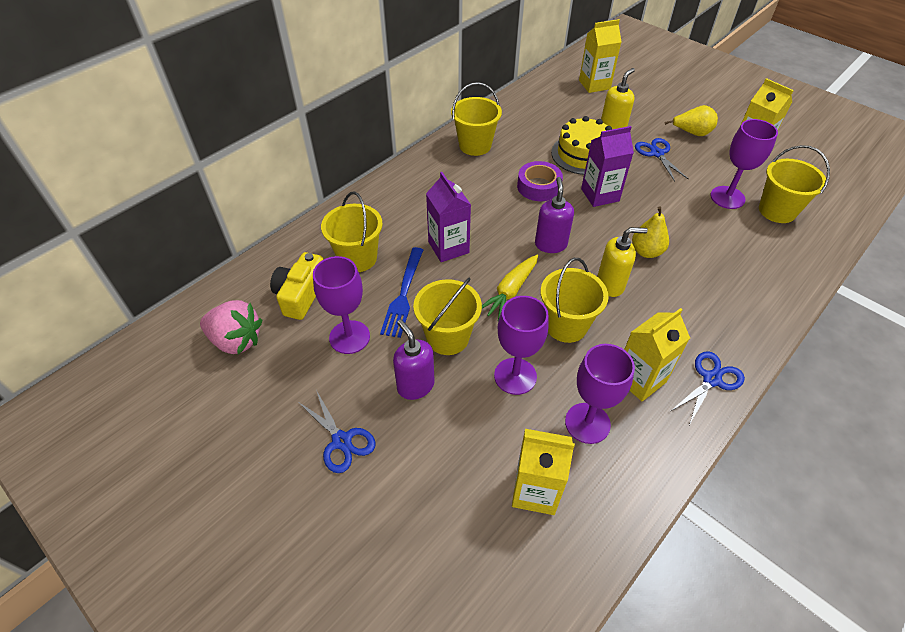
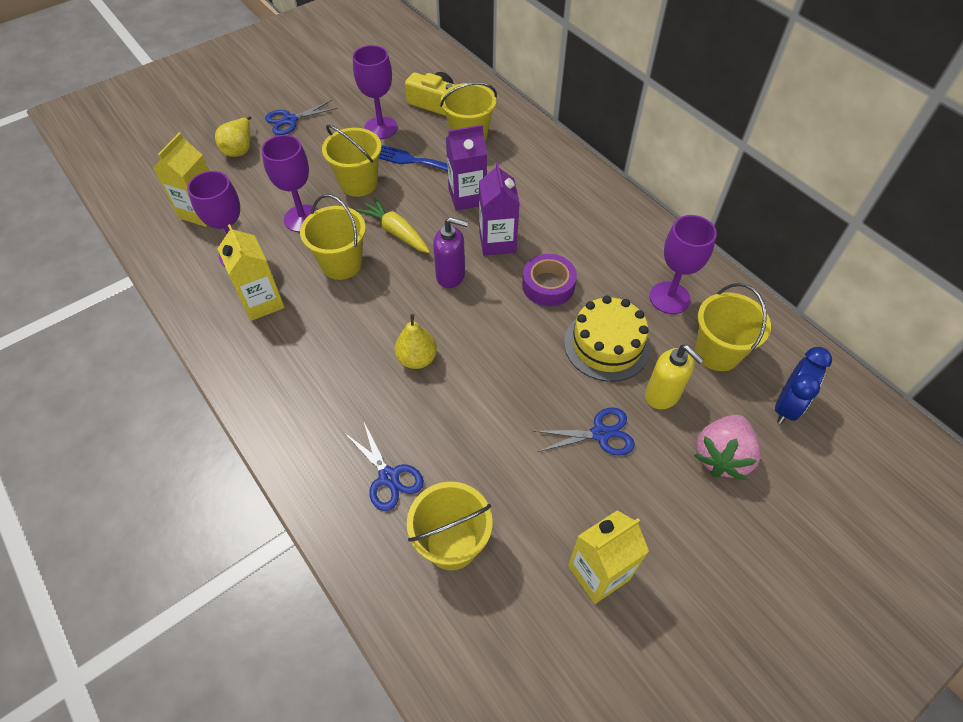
camera: 100 degrees right, 5 degrees up
pink strawberry [200,300,262,354] -> pink strawberry moved to [694,415,761,480]
purple soap dispenser [393,320,435,400] -> none
yellow bucket [451,82,502,156] -> yellow bucket moved to [695,283,771,371]
yellow carton [579,19,622,93] -> blue clock [775,347,832,424]
purple carton [581,126,634,207] -> purple carton moved to [479,162,520,256]
yellow soap dispenser [597,227,648,297] -> none
yellow pear [664,105,718,136] -> yellow pear moved to [215,116,251,157]
blue scissors [671,351,745,425] -> blue scissors moved to [346,423,424,511]
purple goblet [710,119,778,209] -> purple goblet moved to [650,215,717,314]

